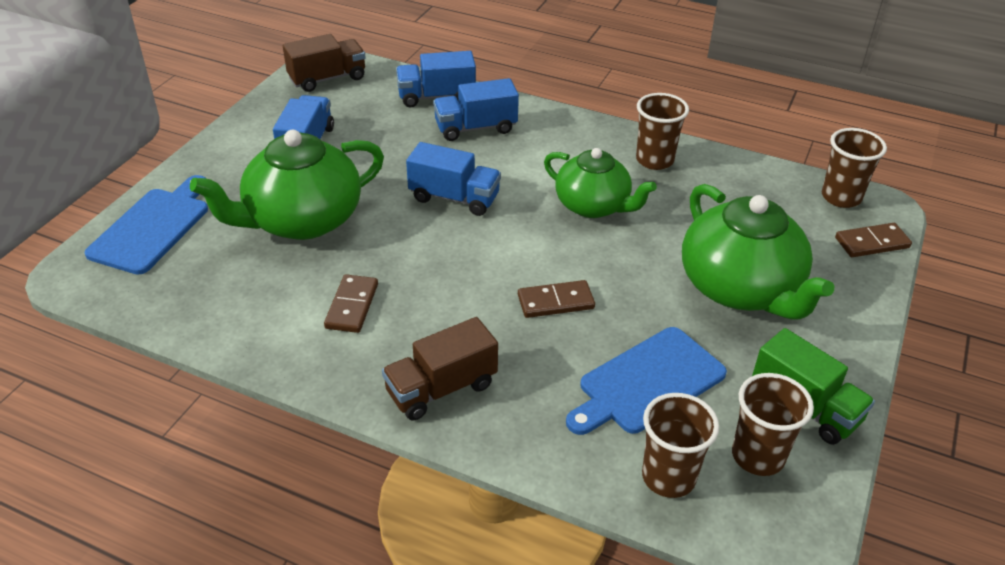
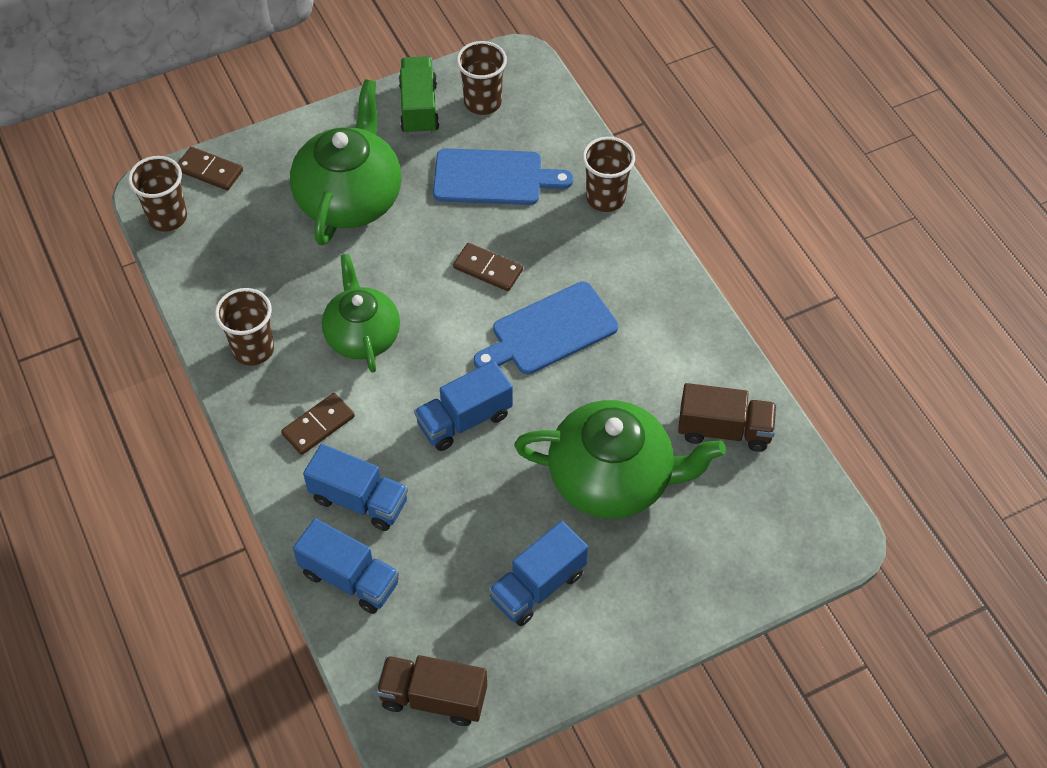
camera: 140 degrees left, 15 degrees up
blue cutting board [85,175,208,275] -> blue cutting board moved to [474,282,618,374]
brown domino [324,274,378,333] -> brown domino moved to [281,393,355,455]
brown truck [382,317,498,420] -> brown truck moved to [678,383,777,452]
blue truck [406,142,501,216] -> blue truck turned 90 degrees counterclockwise [414,361,513,451]
brown cup [642,393,719,498] -> brown cup moved to [582,137,635,212]

